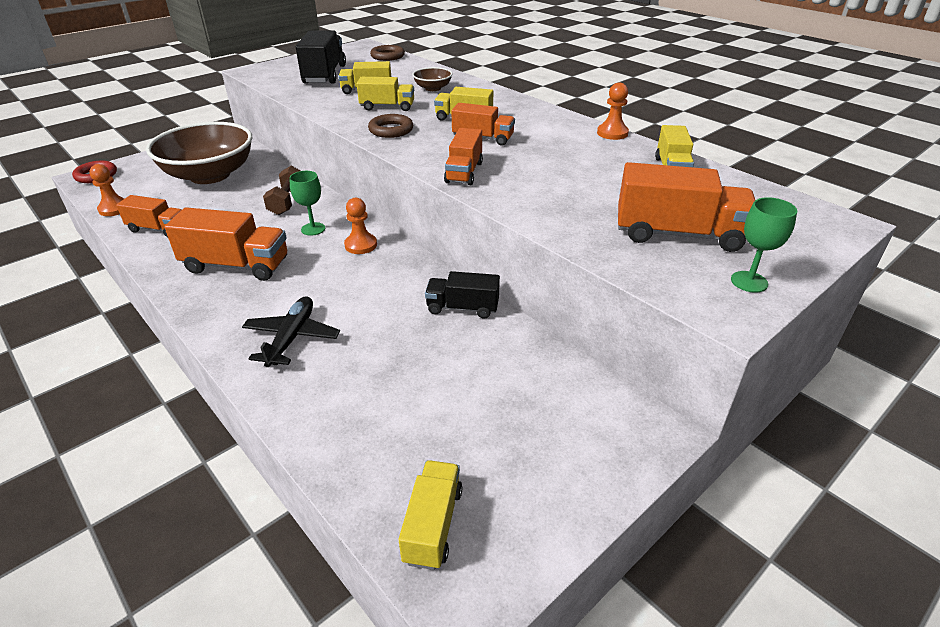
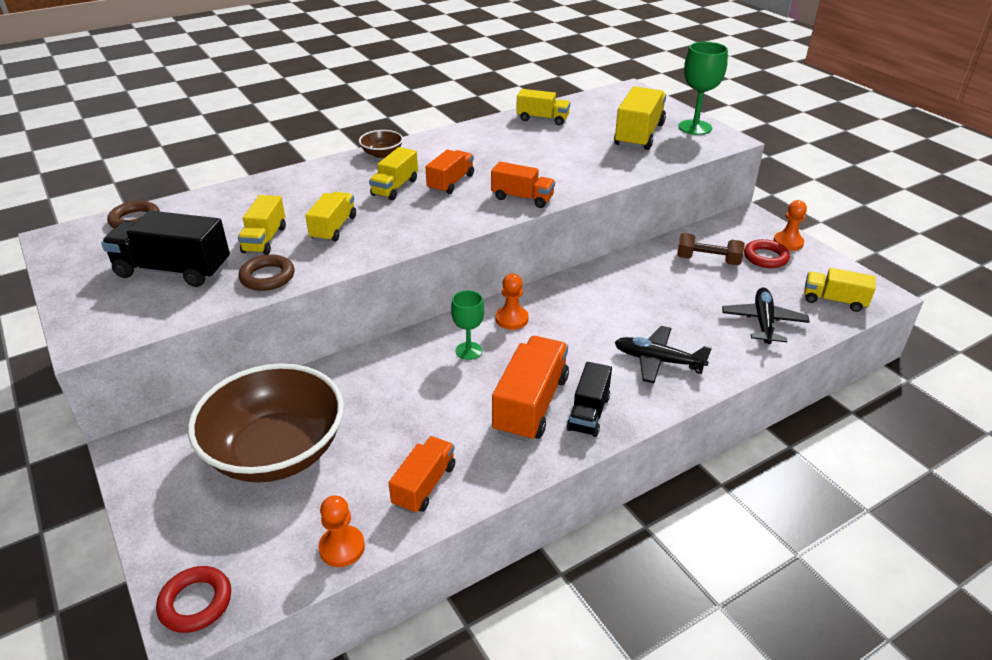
camera: 80 degrees left, 0 degrees up
brown dumbbell [263,166,301,215] -> brown dumbbell moved to [677,233,745,265]
brown ring [368,114,413,138] -> brown ring moved to [238,254,294,291]
brown bowl [412,67,452,91] -> brown bowl moved to [359,130,403,158]
black truck [425,271,500,319] -> black truck moved to [567,362,612,437]
orange pawn [597,82,629,140] -> orange pawn moved to [773,200,807,251]
orange truck [618,162,755,252] -> yellow truck [614,86,666,150]
green goblet [731,197,797,293] -> green goblet [678,42,728,135], size x1.57
none -> black plane [722,288,810,344]
none -> red ring [744,239,790,268]

